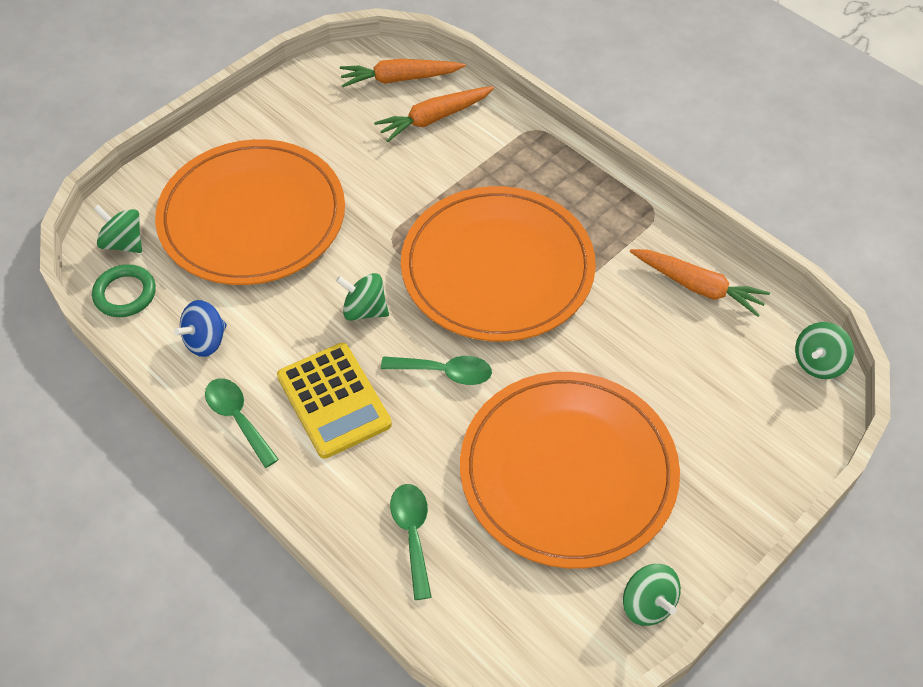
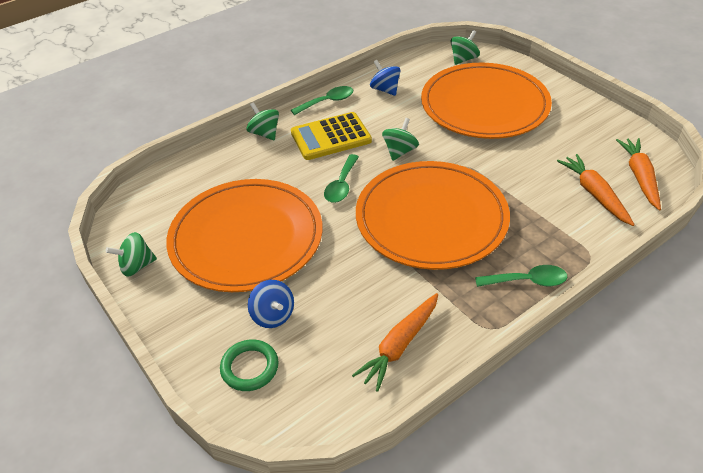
camera: 100 degrees right, 10 degrees down
green ring [92,264,156,317] -> green ring moved to [220,339,279,391]
green spoon [390,484,432,600] -> green spoon moved to [475,265,567,287]
green spinning top [795,322,854,379] -> green spinning top moved to [246,102,279,140]
none -> blue spinning top [248,280,294,328]

